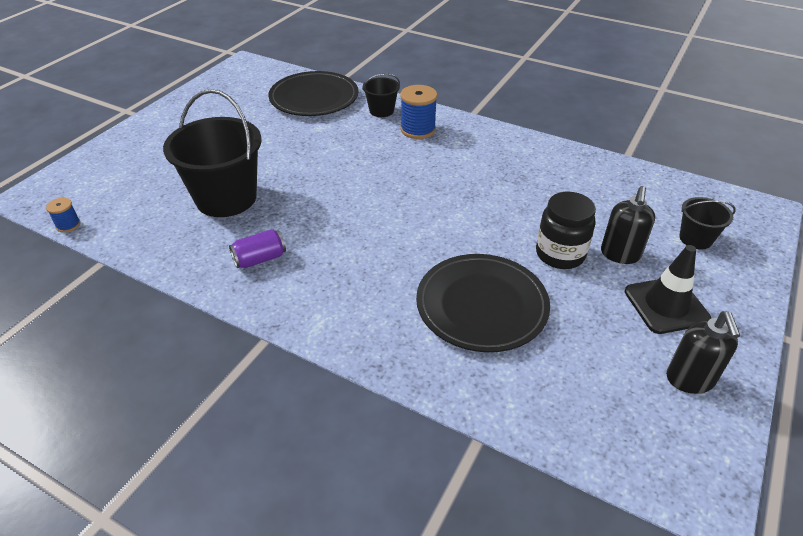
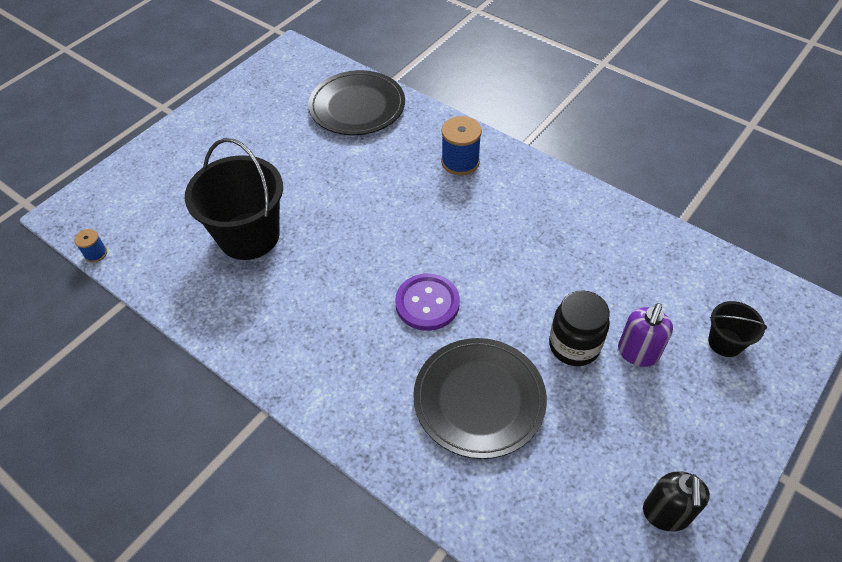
camera: 10 degrees right, 10 degrees up
purple can [229,229,286,268] -> none
black bucket [362,73,400,117] -> none
black soap dispenser [601,186,655,264] -> purple soap dispenser [618,303,673,367]
black traffic cone [625,245,711,334] -> none
none -> purple button [395,273,460,331]

